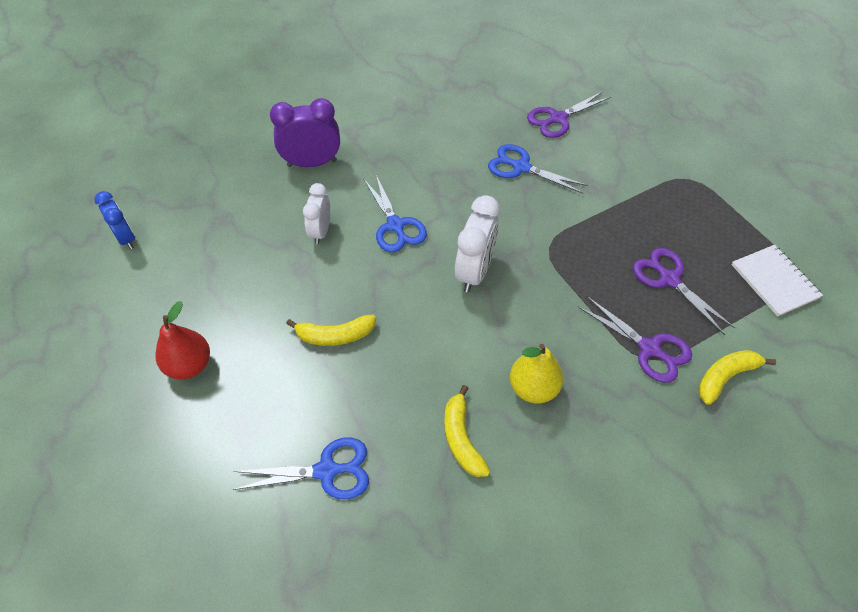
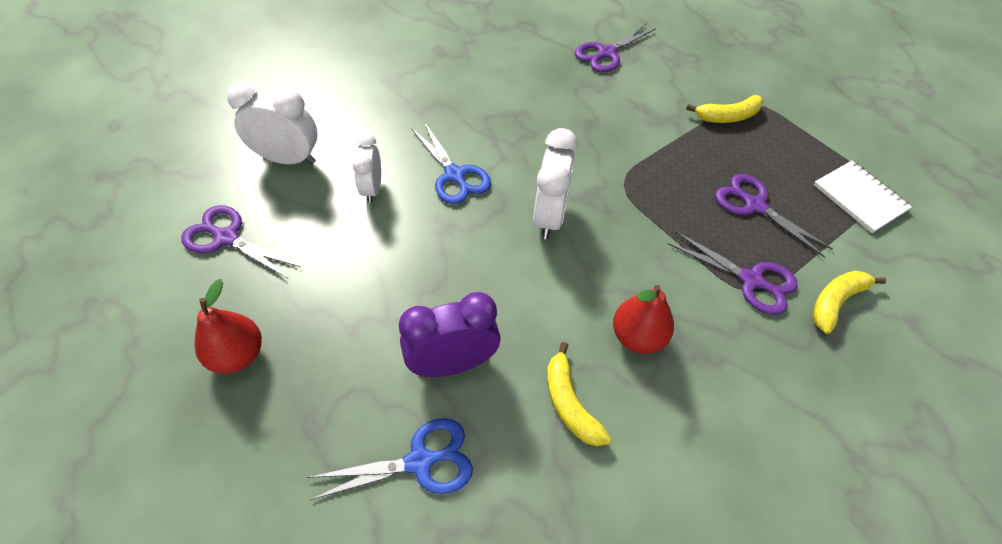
camera: 10 degrees left, 0 degrees up
blue clock [94,191,135,249] -> none
purple clock [270,98,340,167] -> purple clock moved to [399,292,501,377]
yellow banana [286,315,376,346] -> yellow banana moved to [686,95,763,123]
blue scissors [488,144,588,194] -> none
yellow pear [510,344,563,404] -> red pear [613,285,674,354]
none -> purple scissors [181,205,300,278]
none -> white clock [227,82,318,164]

